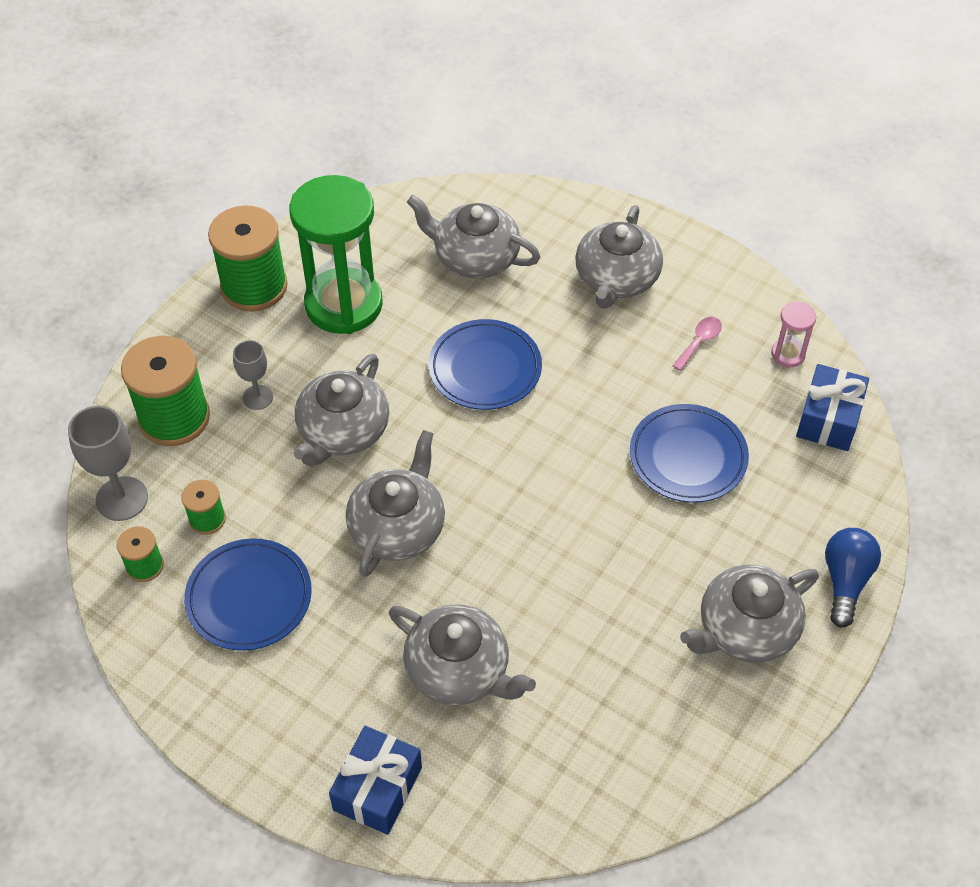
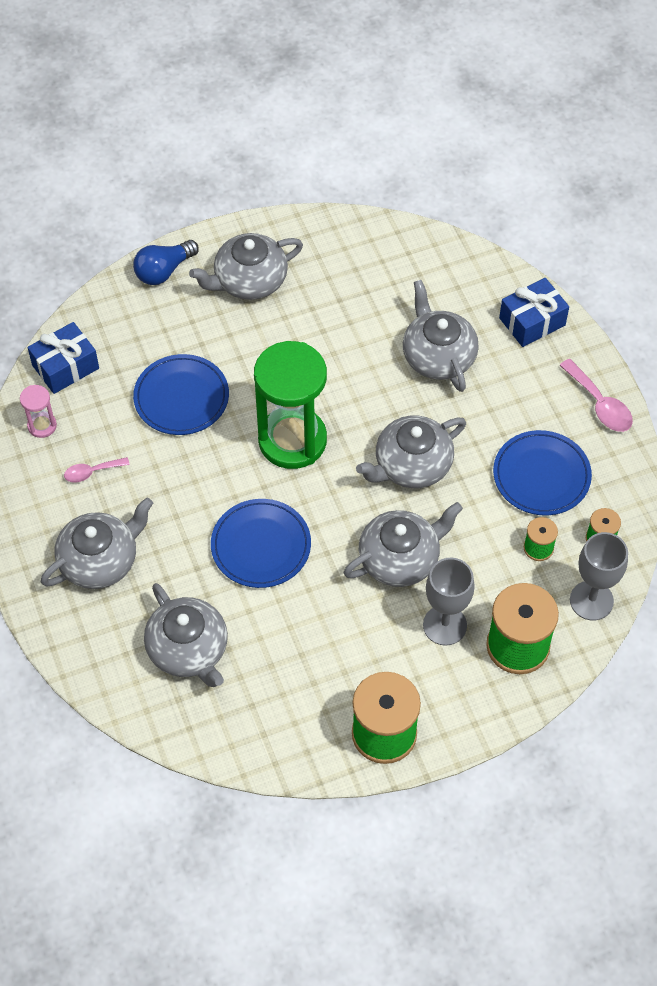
camera: 145 degrees left, 5 degrees up
grey goblet [233,340,273,410] -> grey goblet [423,558,475,646], size x1.62
green hourglass [290,175,383,334] -> green hourglass moved to [254,341,327,469]
grey teapot [680,565,819,663] -> grey teapot turned 150 degrees clockwise [189,233,303,300]
none -> pink spoon [559,359,633,432]

